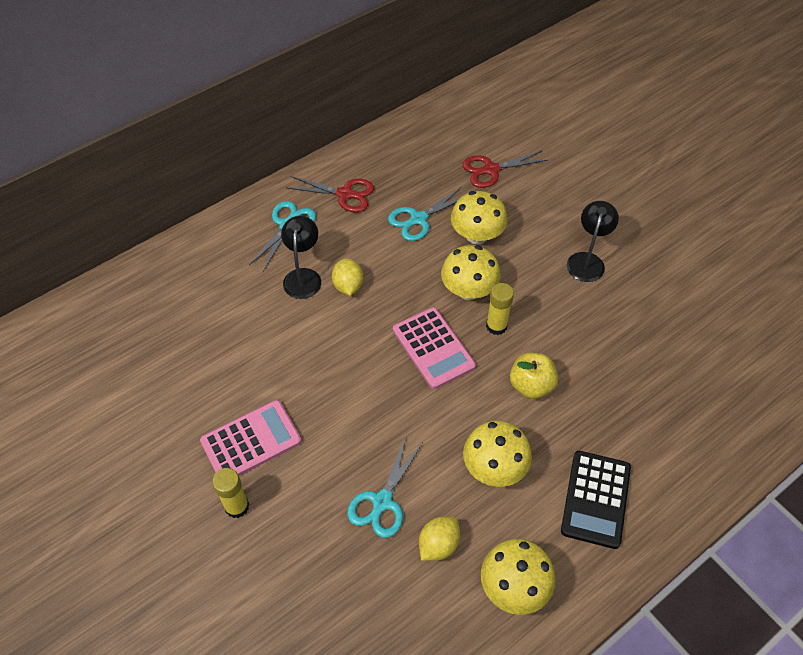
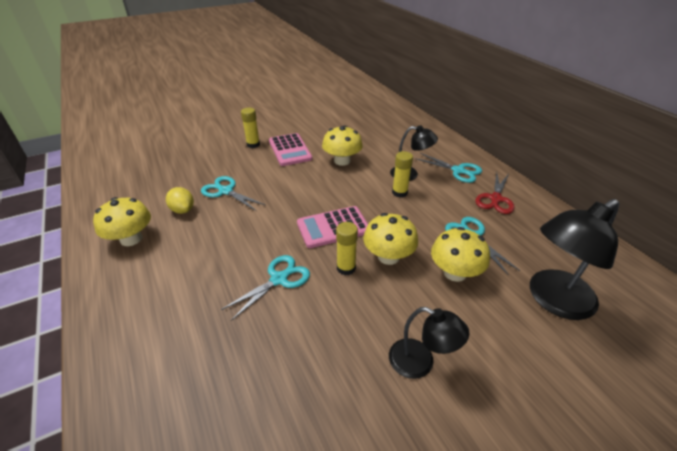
camera: 100 degrees right, 15 degrees down
yellow lemon [332,258,364,296] -> yellow glue stick [392,151,413,198]
red scissors [462,151,548,188] -> black lamp [530,199,619,320]
yellow mushroom [463,421,532,487] -> yellow mushroom moved to [322,125,363,166]
yellow apple [510,353,558,399] -> turquoise scissors [221,255,310,321]
black calculator [561,451,631,549] -> none

